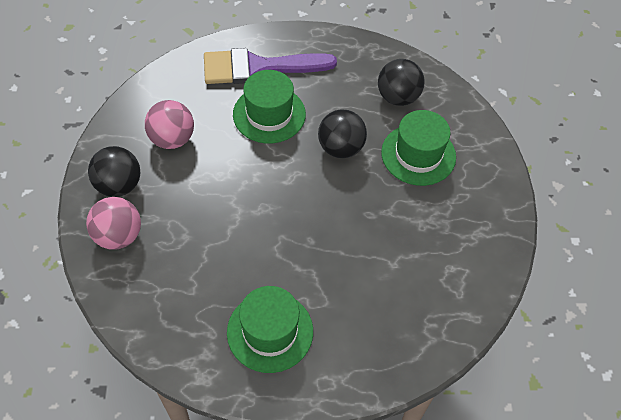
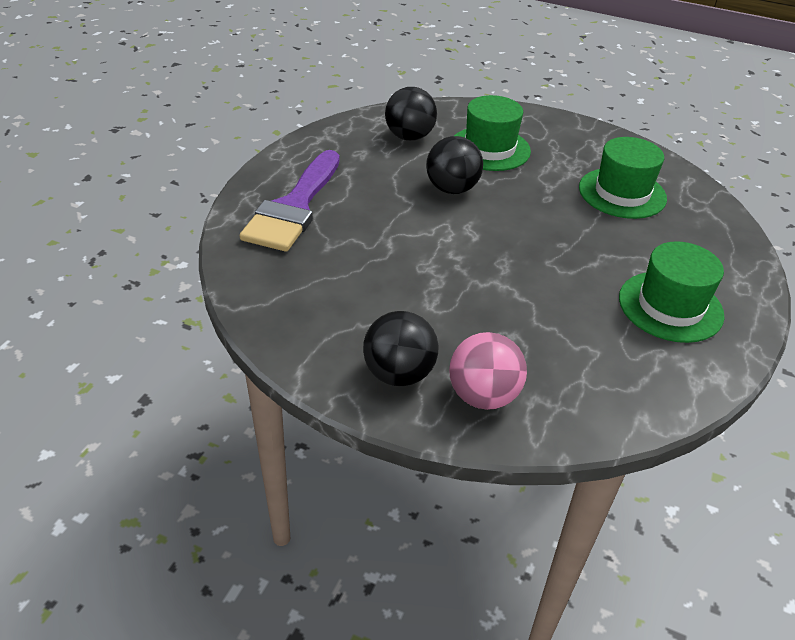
camera: 65 degrees left, 15 degrees down
pink ball [145,100,194,149] -> none
green hat [233,70,306,143] -> green hat moved to [579,137,667,219]

